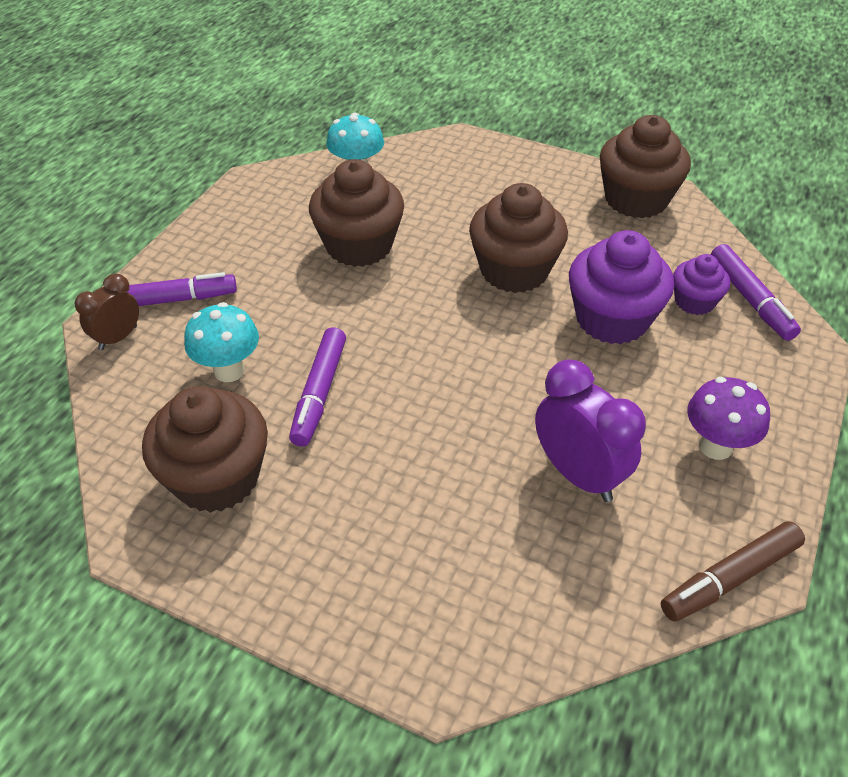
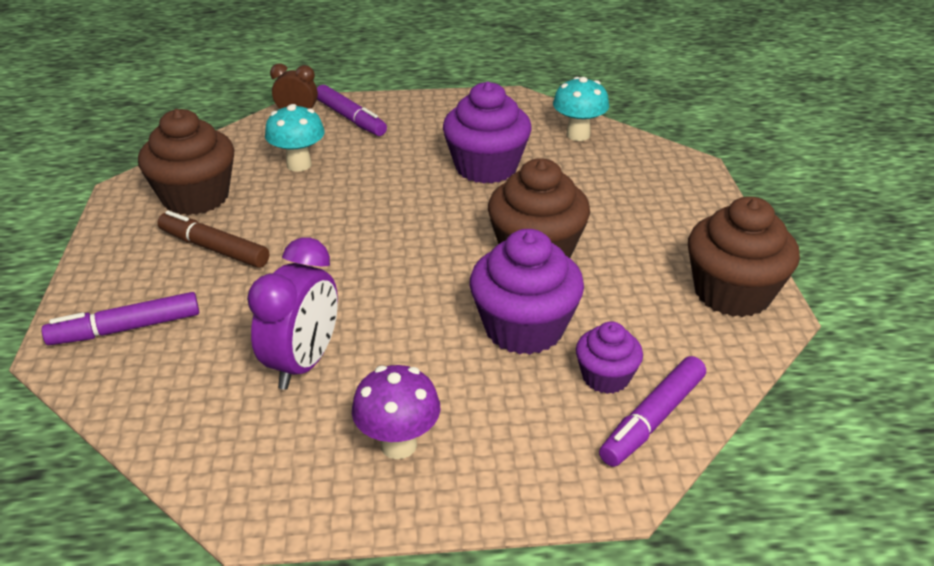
camera: 60 degrees right, 10 degrees down
purple marker [289,327,346,446] -> purple marker moved to [42,292,199,345]
brown cupcake [309,159,404,267] -> purple cupcake [443,82,532,184]
brown marker [661,521,805,621] -> brown marker moved to [157,211,269,268]

